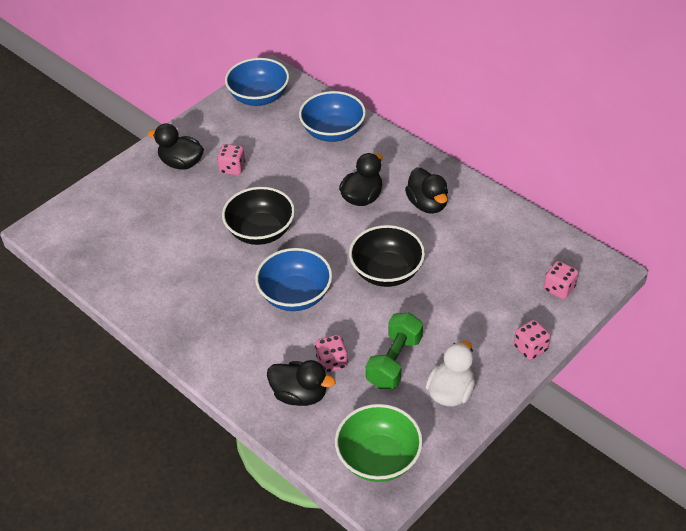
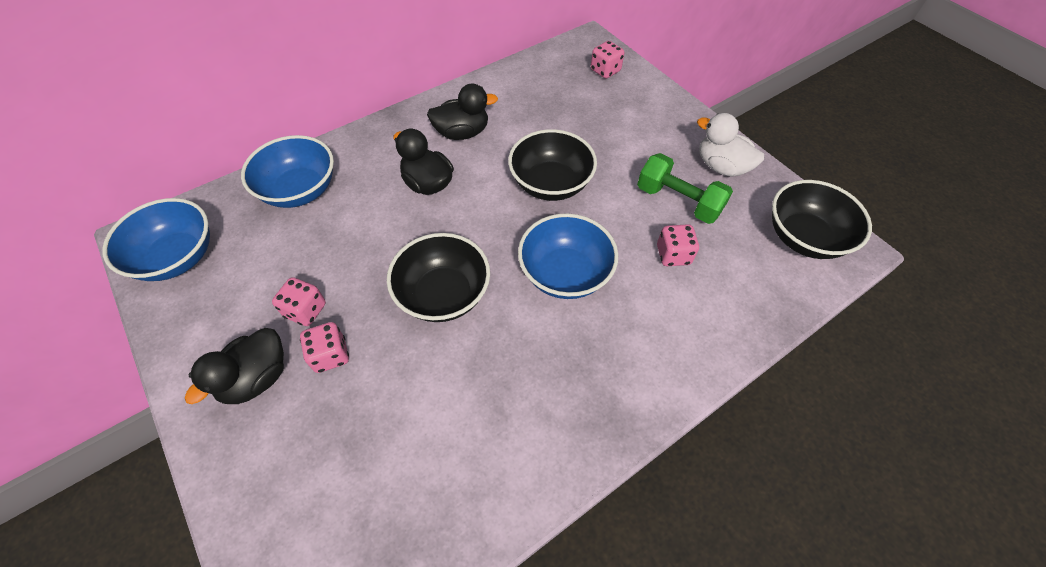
camera: 80 degrees left, 10 degrees up
black duck [267,360,335,406] -> none
green bowl [335,404,423,482] -> black bowl [772,180,872,259]
pink dice [514,320,551,360] -> pink dice moved to [300,322,349,373]

